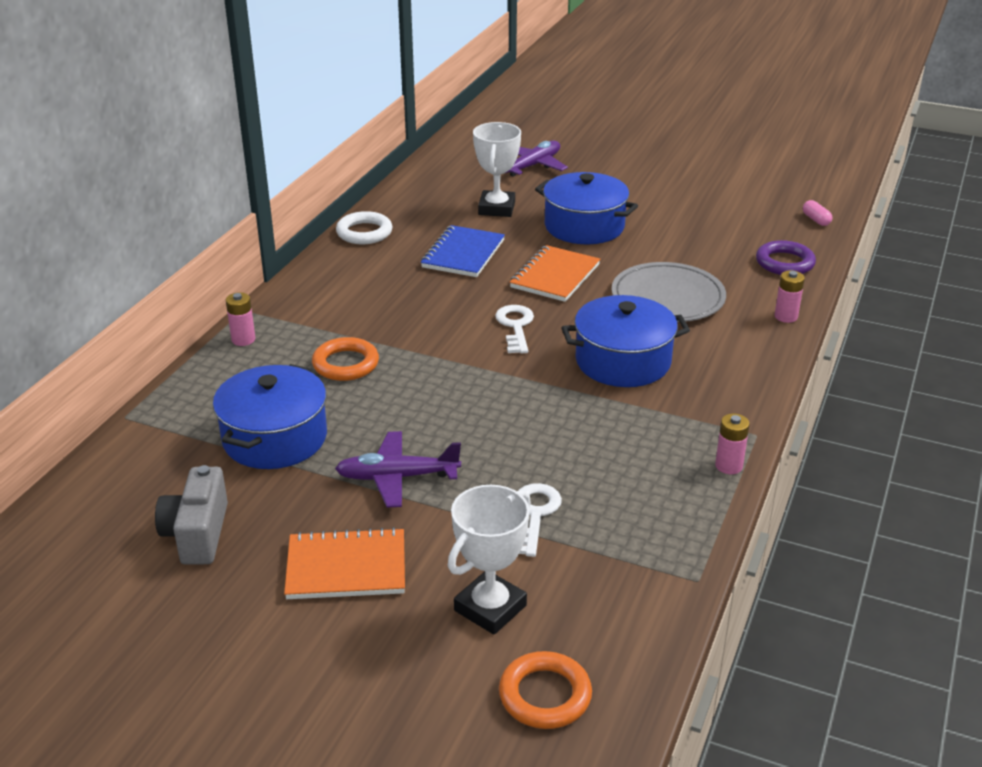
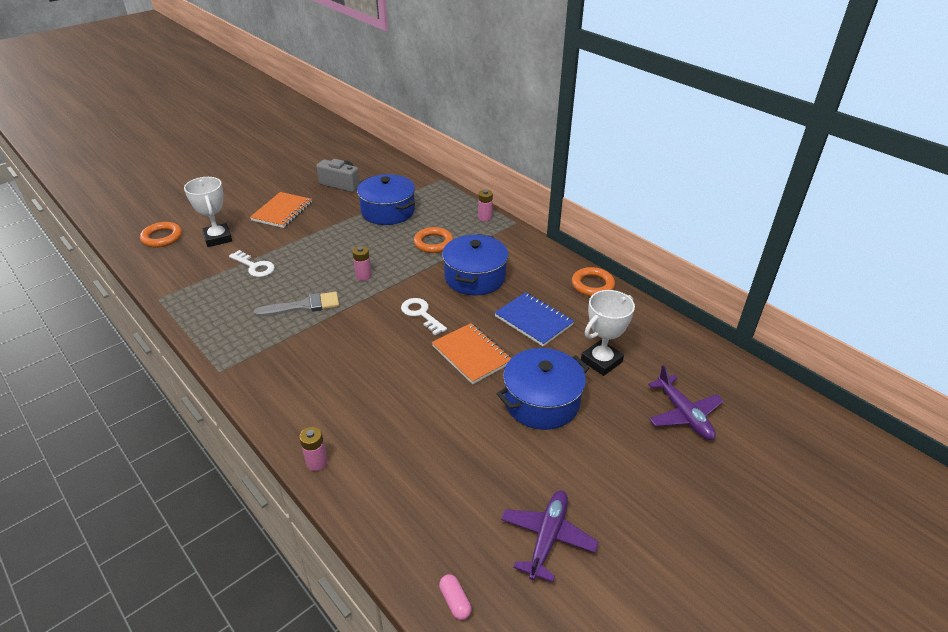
camera: 115 degrees right, 5 degrees up
purple plane [335,431,461,507] -> purple plane moved to [501,490,598,582]
white ring [336,211,393,244] -> orange ring [572,267,615,297]
white trophy [473,122,521,217] -> white trophy turned 75 degrees counterclockwise [581,290,635,376]
white key [495,305,534,354] -> white key turned 150 degrees counterclockwise [401,298,447,335]
blue pot [561,295,690,387] -> blue pot moved to [442,234,509,295]
grey plate [612,262,726,322] -> none
pink battery [715,414,750,474] -> pink battery moved to [352,246,372,281]
purple ring [756,240,816,275] -> none
pink capsule [803,200,832,226] -> pink capsule turned 60 degrees clockwise [439,574,472,620]
none -> grey brush [254,292,339,317]

